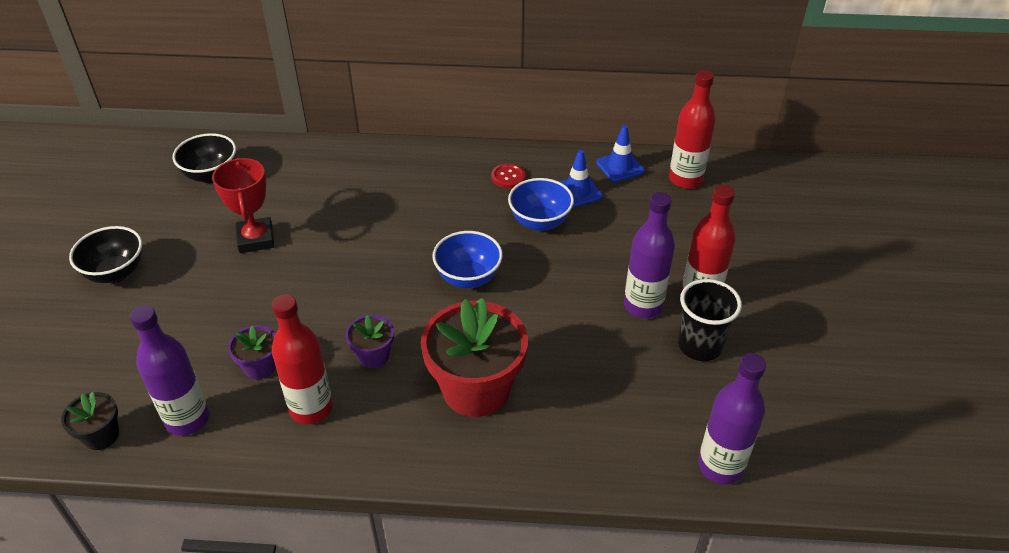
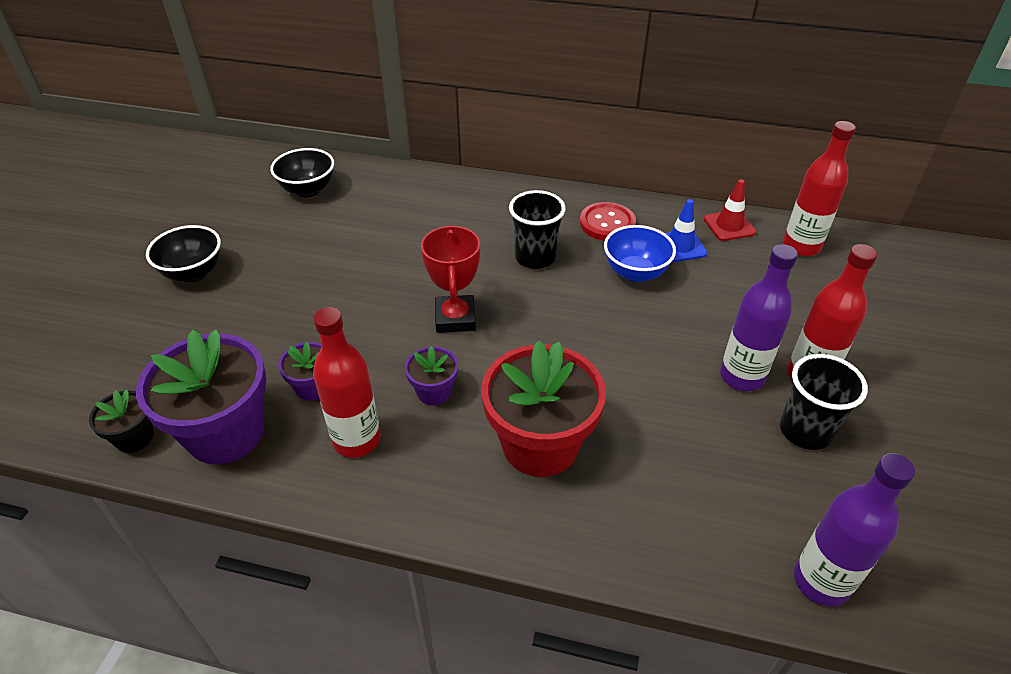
camera: 10 degrees right, 0 degrees up
purple bottle [130,305,209,436] -> purple flower pot [136,330,266,464]
red trophy [212,158,275,253] -> red trophy moved to [421,225,480,333]
blue bowl [432,231,503,288] -> none
red button [491,163,525,188] -> red button [580,202,636,241], size x1.53
blue traffic cone [596,125,645,182] -> red traffic cone [704,179,756,241]
none -> black cup [509,190,566,269]

